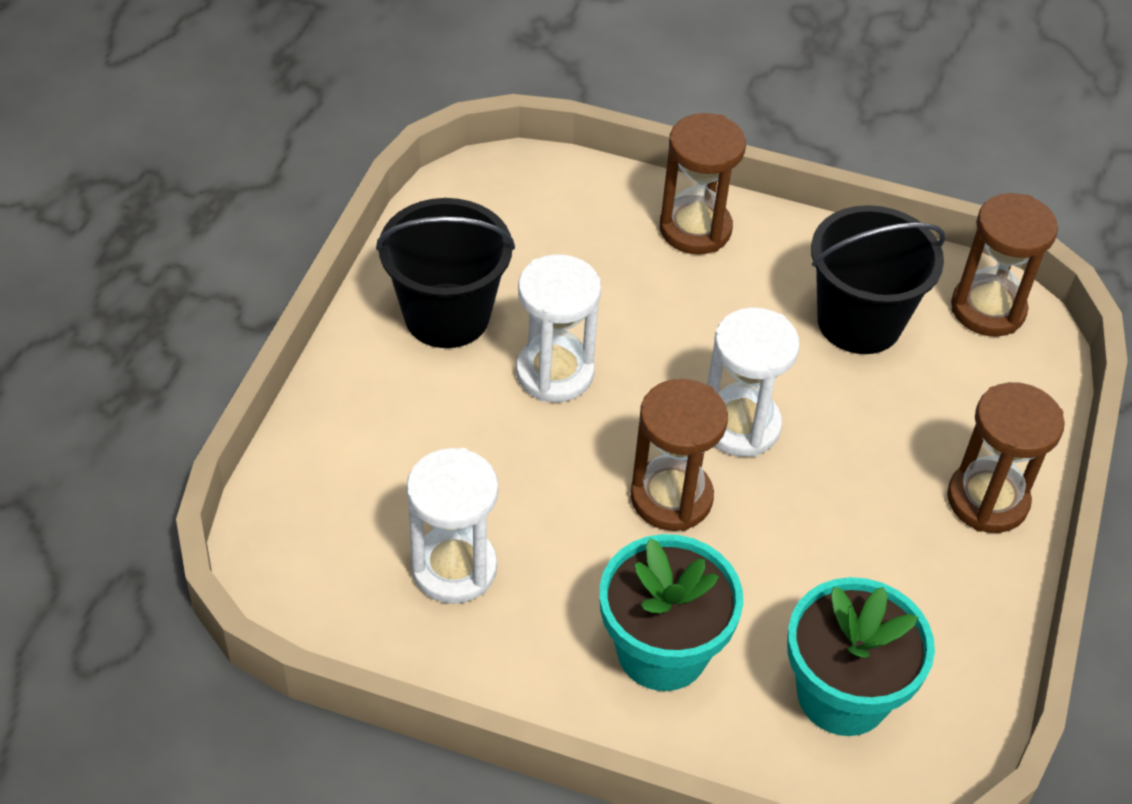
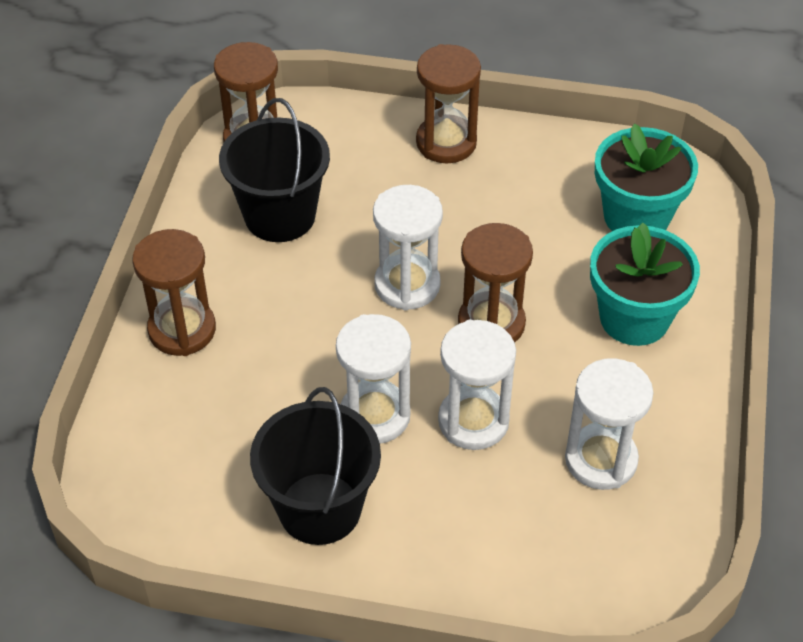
camera: 95 degrees left, 0 degrees up
none -> white hourglass [438,320,516,450]

